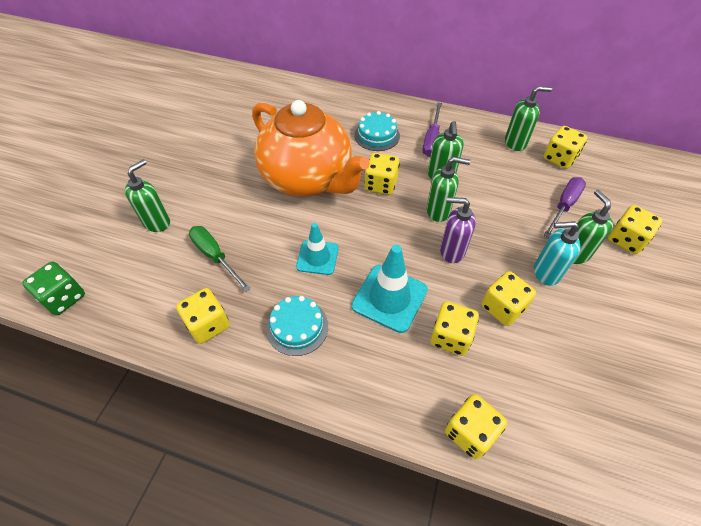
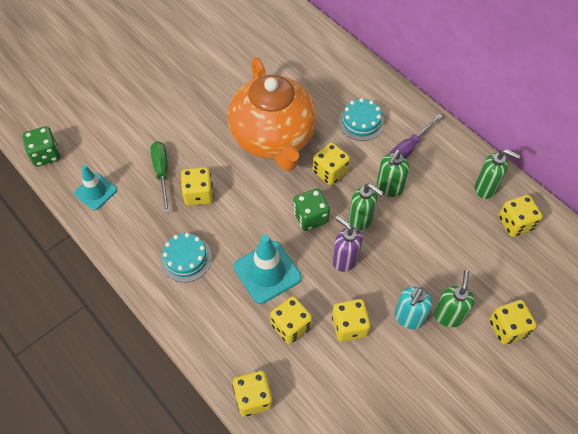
camera: 30 degrees right, 5 degrees up
green soap dispenser [125,159,170,232] -> none
yellow dice [176,288,230,344] -> yellow dice moved to [181,167,214,206]
turquoise traffic cone [296,223,339,275] -> turquoise traffic cone moved to [74,165,117,210]
turquoise soap dispenser [534,221,580,286] -> turquoise soap dispenser turned 90 degrees counterclockwise [395,287,432,329]
purple screwdriver [543,177,586,238] -> none
none -> green dice [293,188,330,231]

